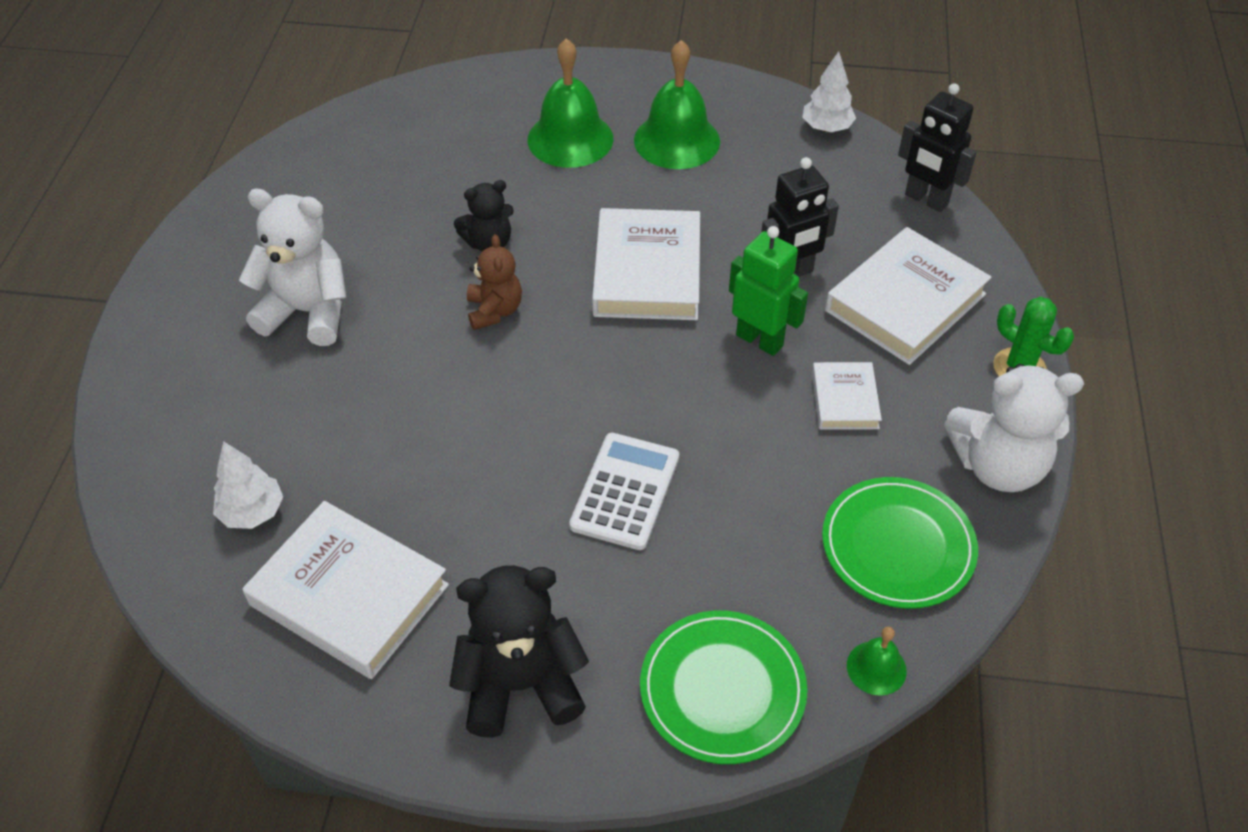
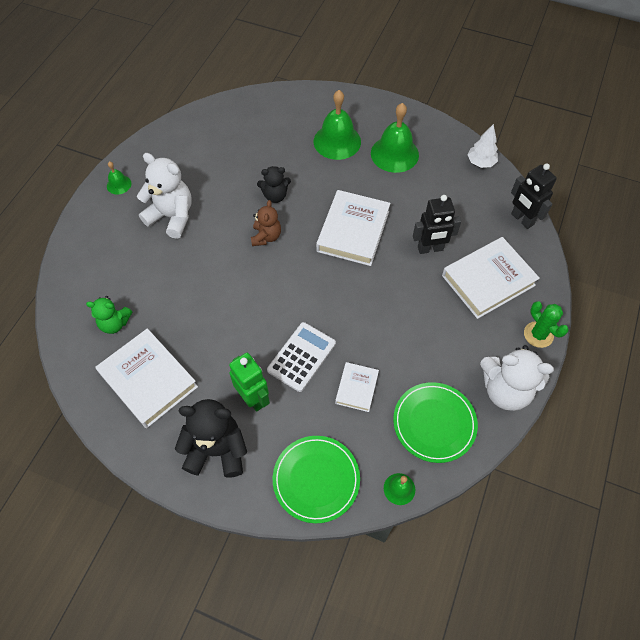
camera: 15 degrees right, 10 degrees up
white tree [213,441,283,529] -> green teddy bear [86,296,132,334]
green robot [729,226,808,356] -> green robot moved to [229,353,270,412]
white book [812,362,882,430] -> white book moved to [335,362,379,412]
none -> green bell [107,161,131,195]

